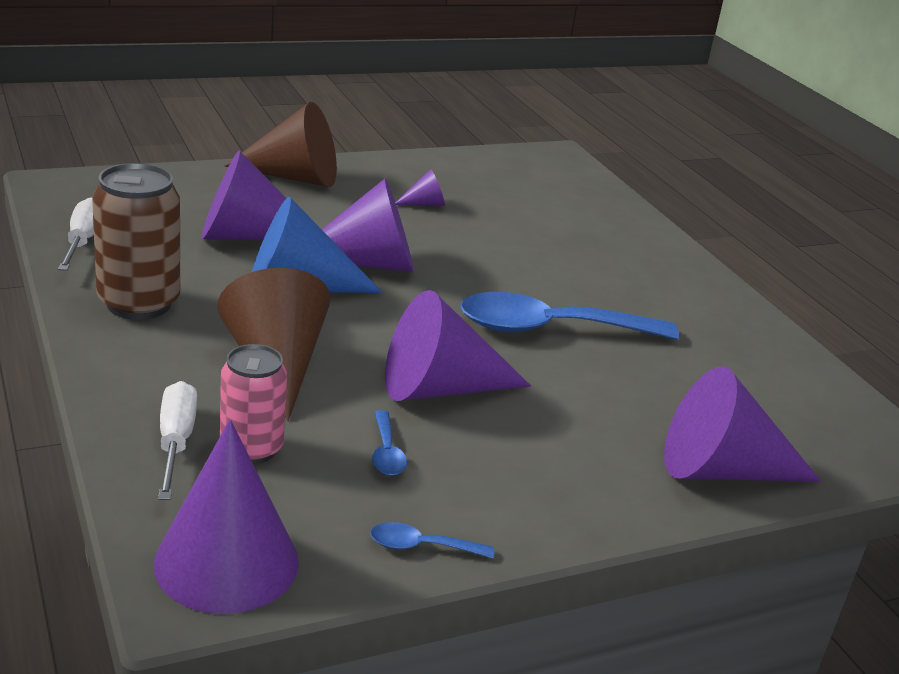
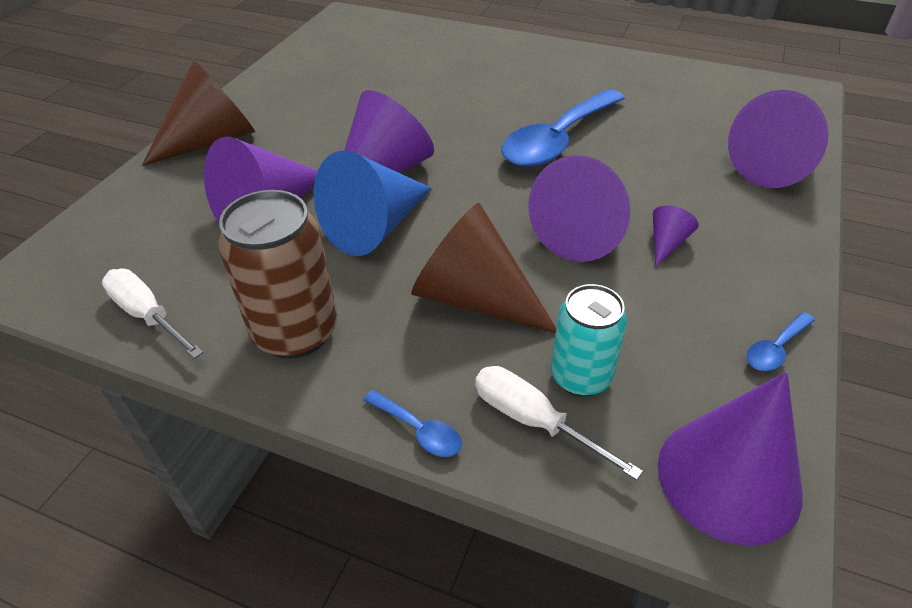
camera: 40 degrees left, 15 degrees up
pink can [220,344,287,464] -> turquoise can [551,284,627,397]
blue spoon [372,410,407,476] -> blue spoon moved to [363,390,462,457]
purple cone [395,169,445,206] -> purple cone moved to [653,206,699,267]

